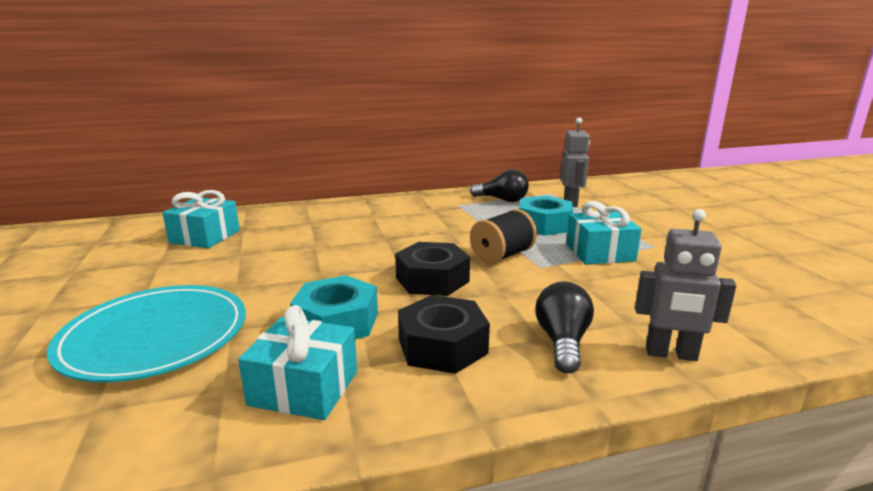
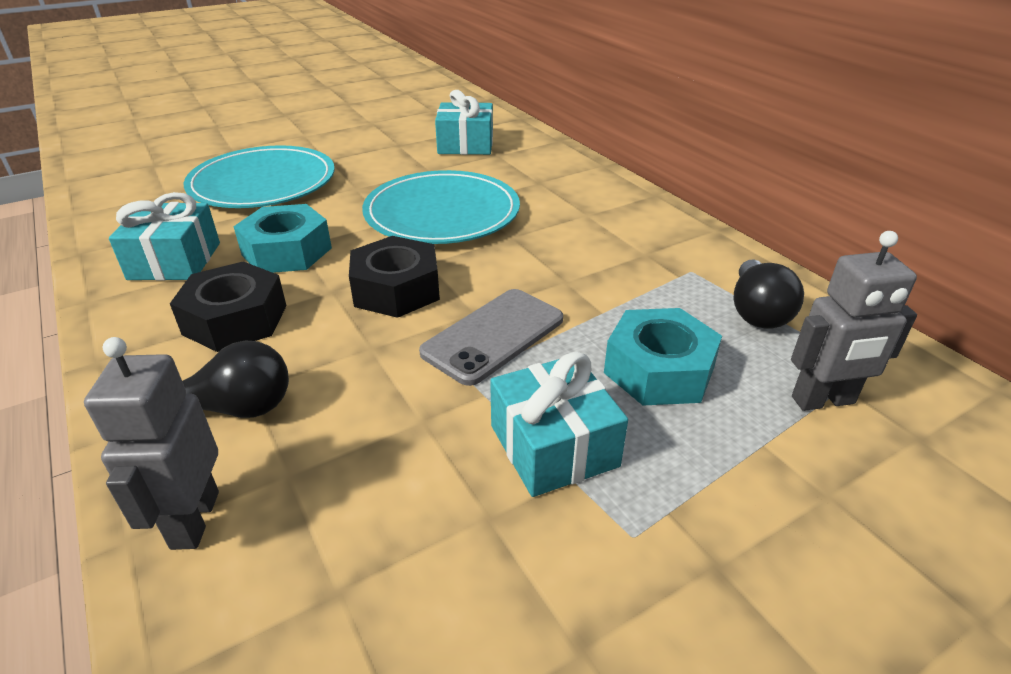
camera: 75 degrees right, 15 degrees up
black spool [470,209,537,264] -> grey phone [419,289,563,386]
none -> turquoise plate [362,170,520,244]

